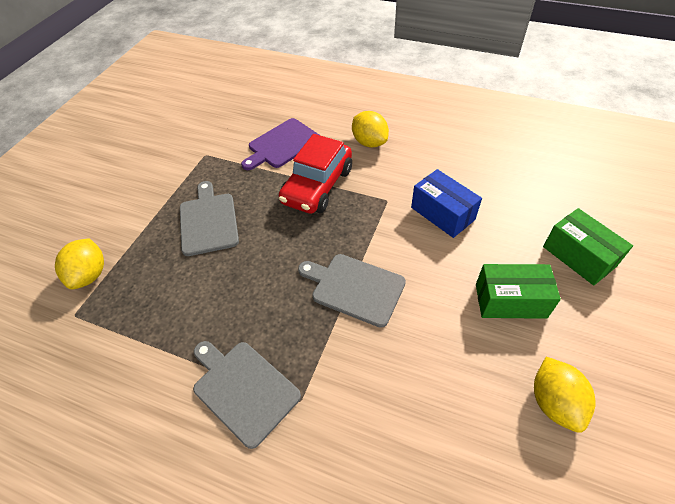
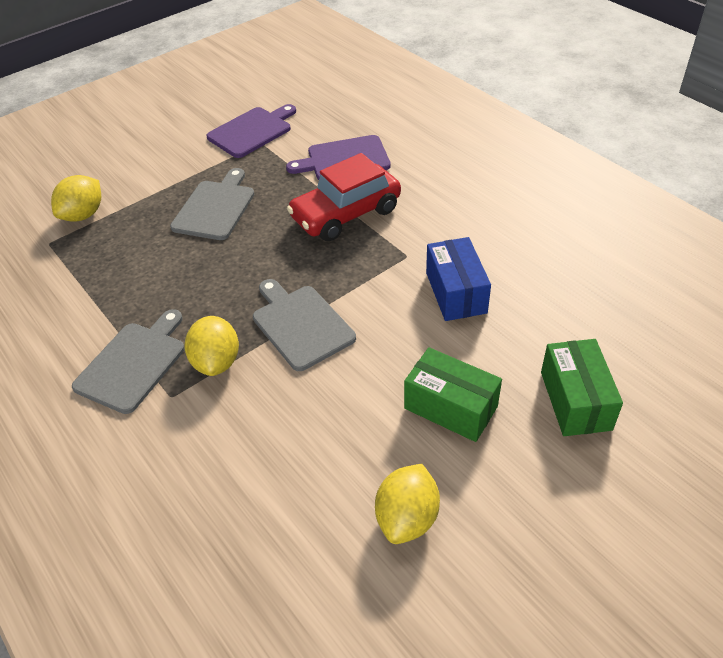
camera: 30 degrees right, 5 degrees down
grey cutting board [193,341,301,449] -> grey cutting board turned 45 degrees clockwise [72,309,185,414]
yellow lemon [352,111,389,147] -> yellow lemon moved to [184,316,239,376]
none -> purple cutting board [206,104,296,158]

